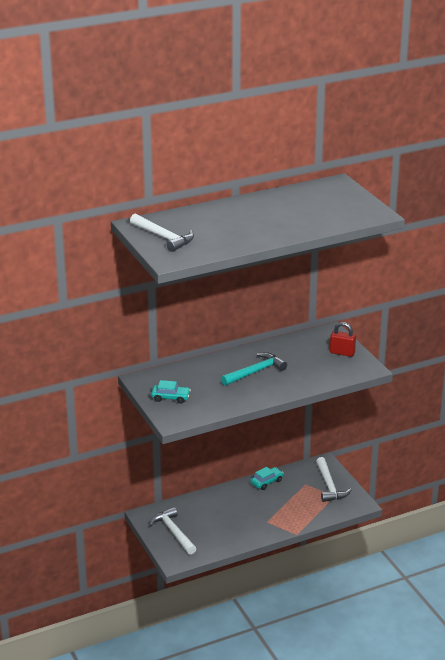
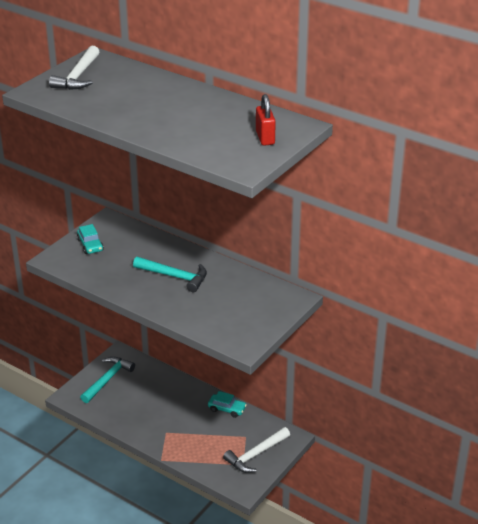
camera: 60 degrees right, 5 degrees up
white hammer [149,507,197,555] -> turquoise hammer [80,357,135,403]
red padlock [330,322,356,357] -> red padlock moved to [256,94,276,146]

